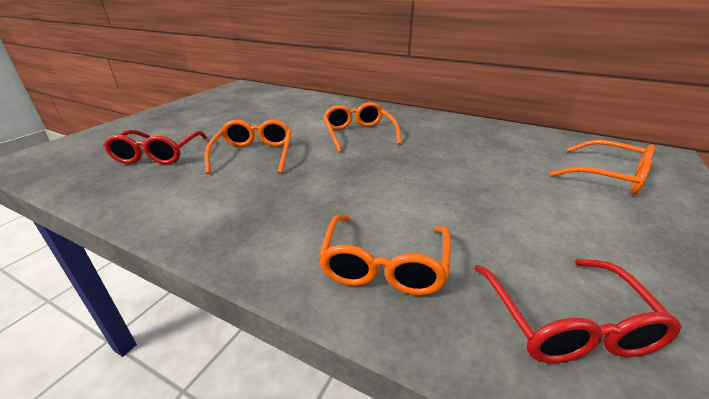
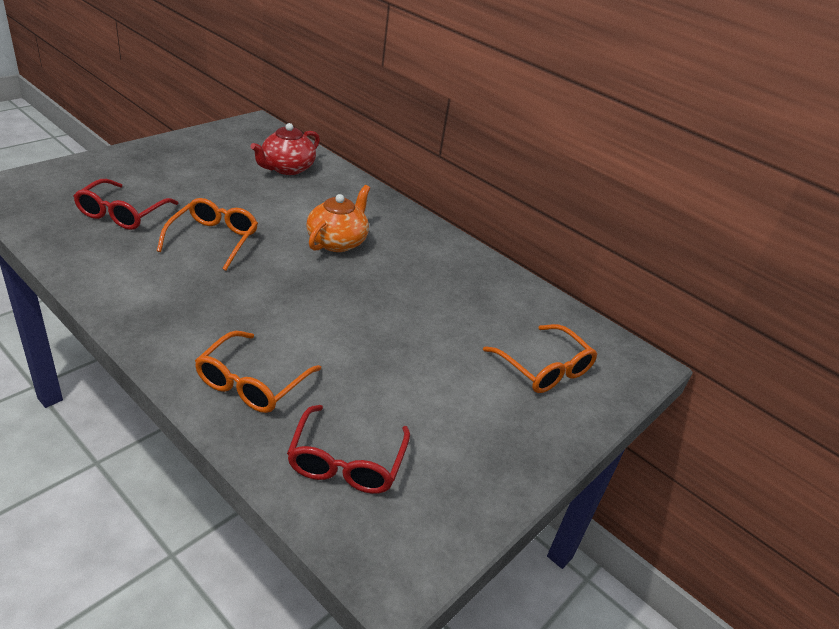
camera: 10 degrees right, 5 degrees up
orange glasses [323,102,401,153] -> orange teapot [306,185,370,252]
none -> red teapot [250,123,320,175]

